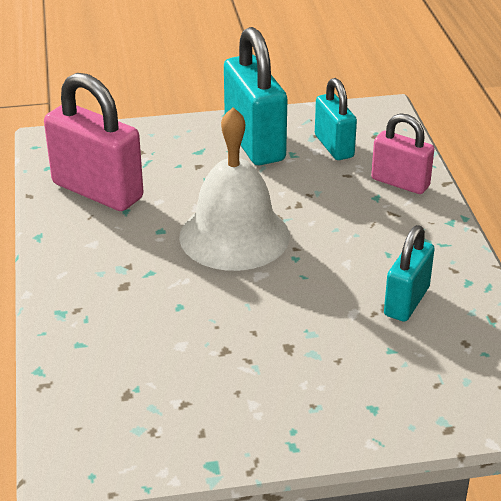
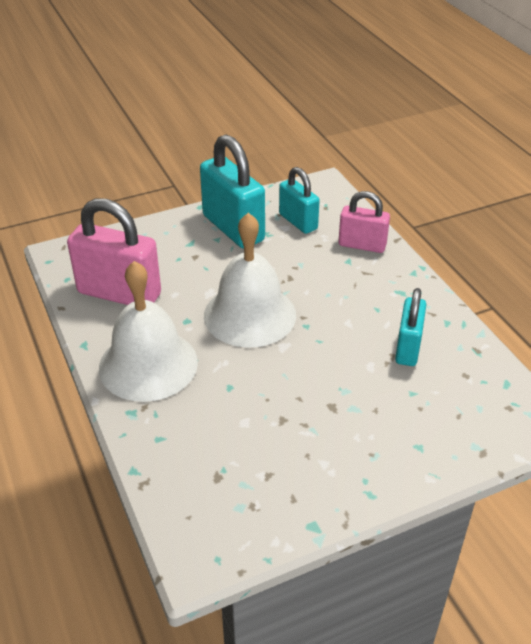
camera: 15 degrees left, 5 degrees up
none -> white bell [99,261,198,402]

